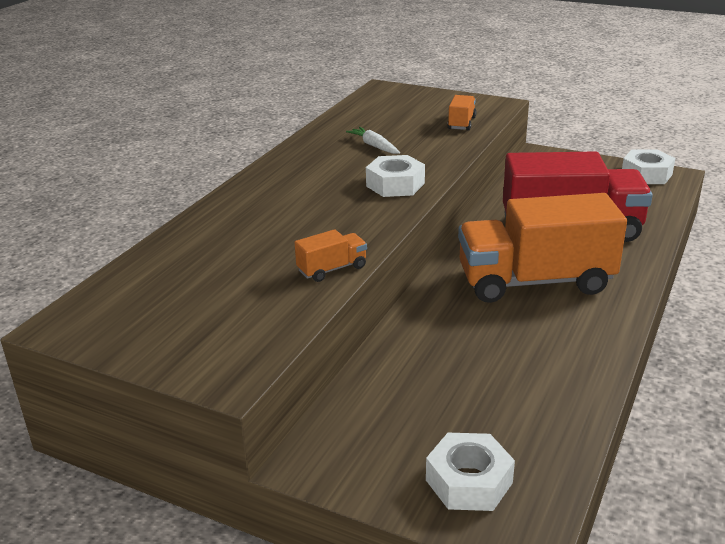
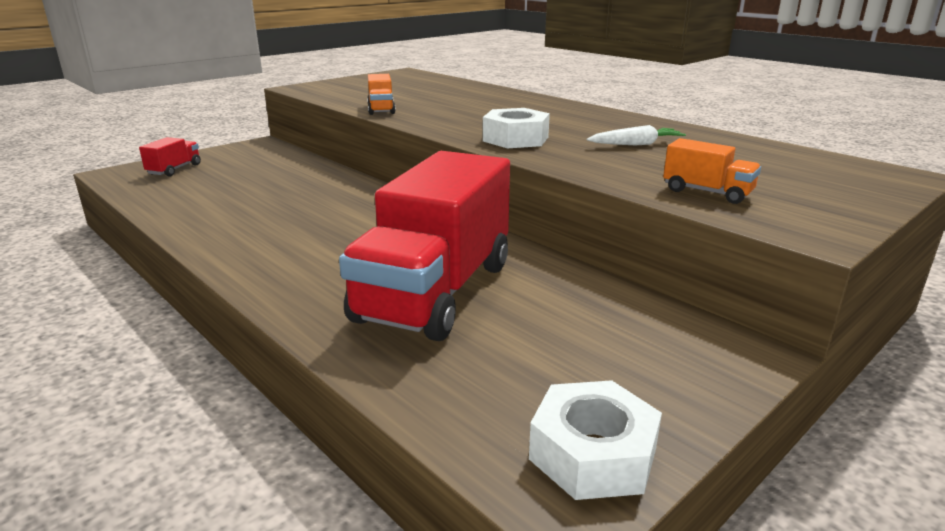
camera: 110 degrees right, 5 degrees down
white nut [426,433,515,511] -> red truck [139,137,201,177]
orange truck [458,193,627,303] -> none

